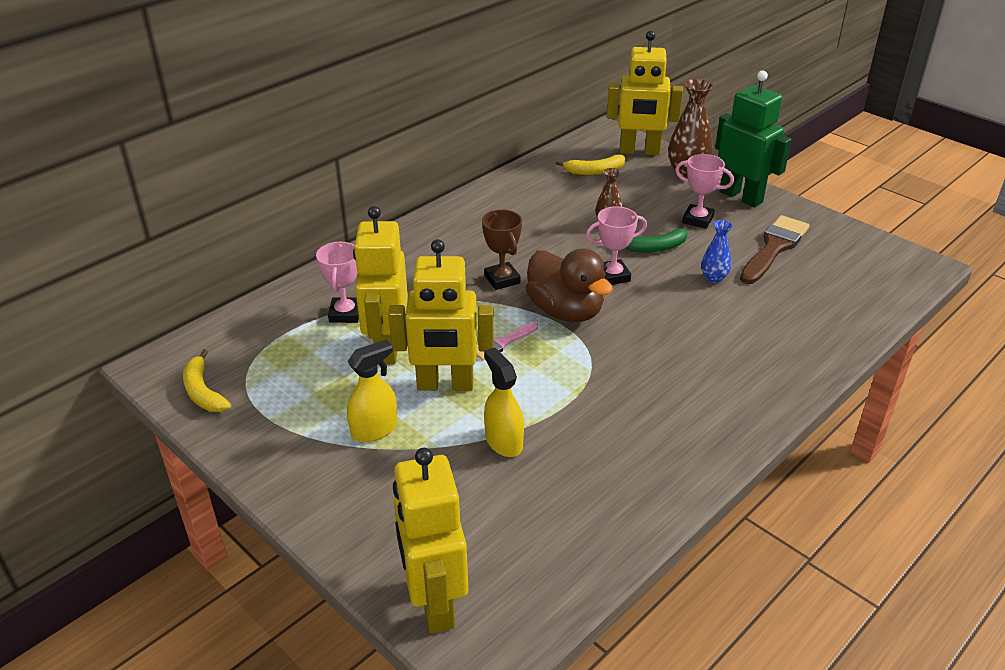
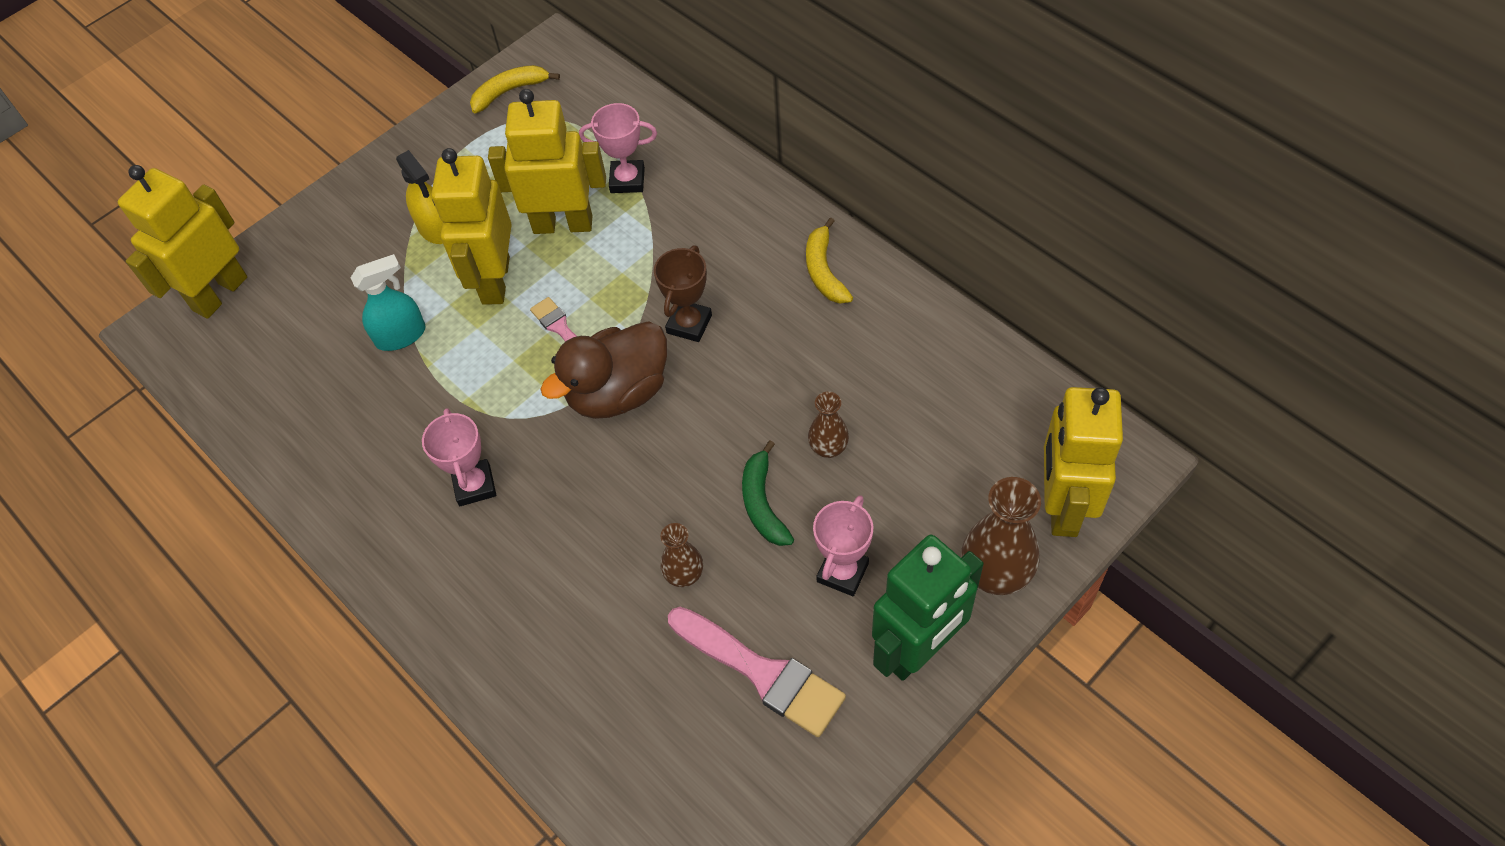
camera: 95 degrees right, 20 degrees up
yellow robot [393,448,468,633] -> yellow robot turned 45 degrees counterclockwise [118,165,247,319]
brown trophy [482,210,522,290] -> brown trophy turned 45 degrees counterclockwise [654,246,712,342]
yellow spray bottle [484,347,524,457] -> turquoise spray bottle [351,254,425,351]
yellow banana [556,155,625,175] -> yellow banana moved to [806,217,853,303]
pink trophy [586,206,647,285] -> pink trophy moved to [422,408,496,506]
blue vase [701,220,732,283] -> brown vase [660,523,703,587]
brown brush [740,215,809,284] -> pink brush [668,607,846,737]

